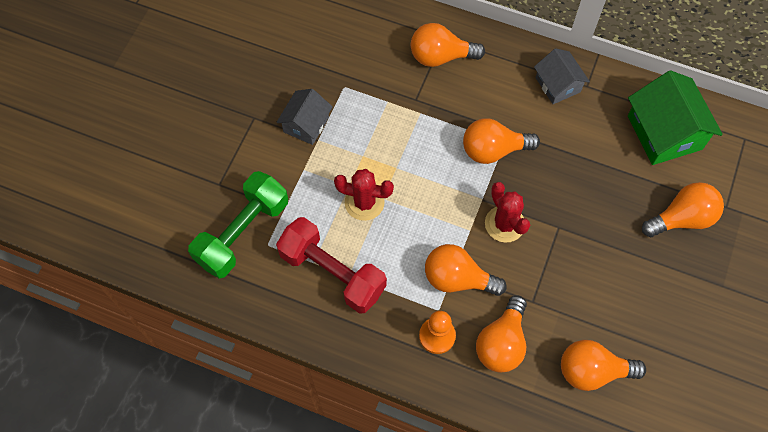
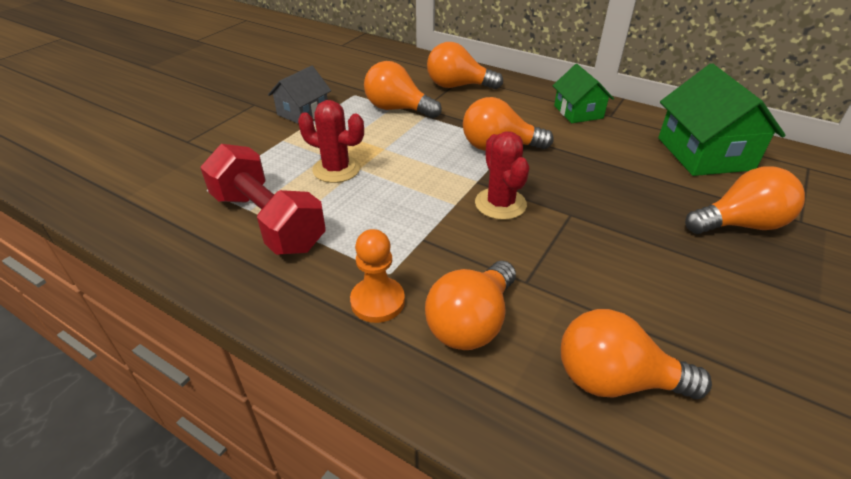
camera: 10 degrees right, 25 degrees down
green dumbbell [188,171,288,279] -> none
orange light bulb [425,244,507,296] -> orange light bulb moved to [364,61,442,118]
grey house [534,48,590,104] -> green house [553,64,614,123]

